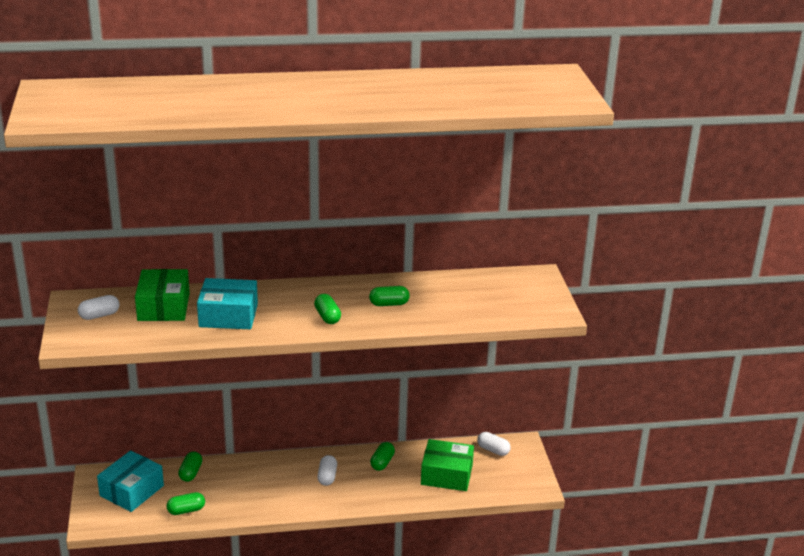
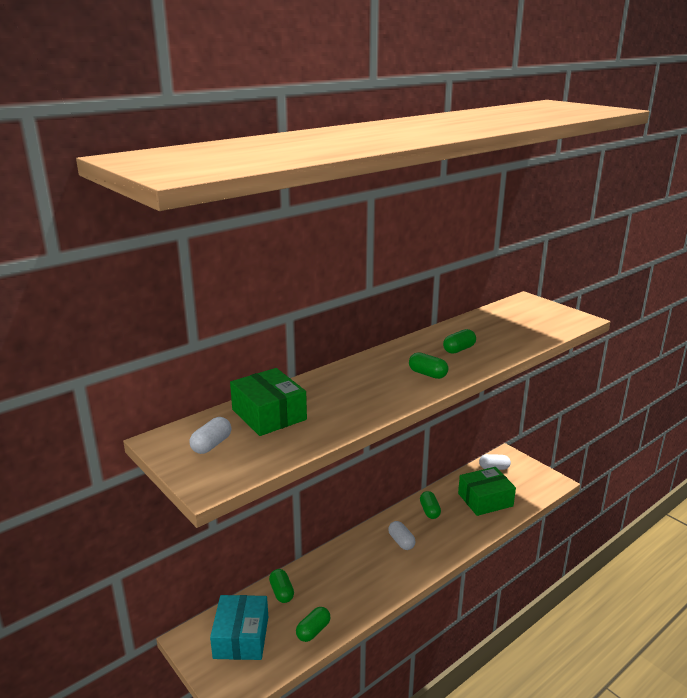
camera: 30 degrees left, 5 degrees down
turquoise box [197,278,258,329] -> none

